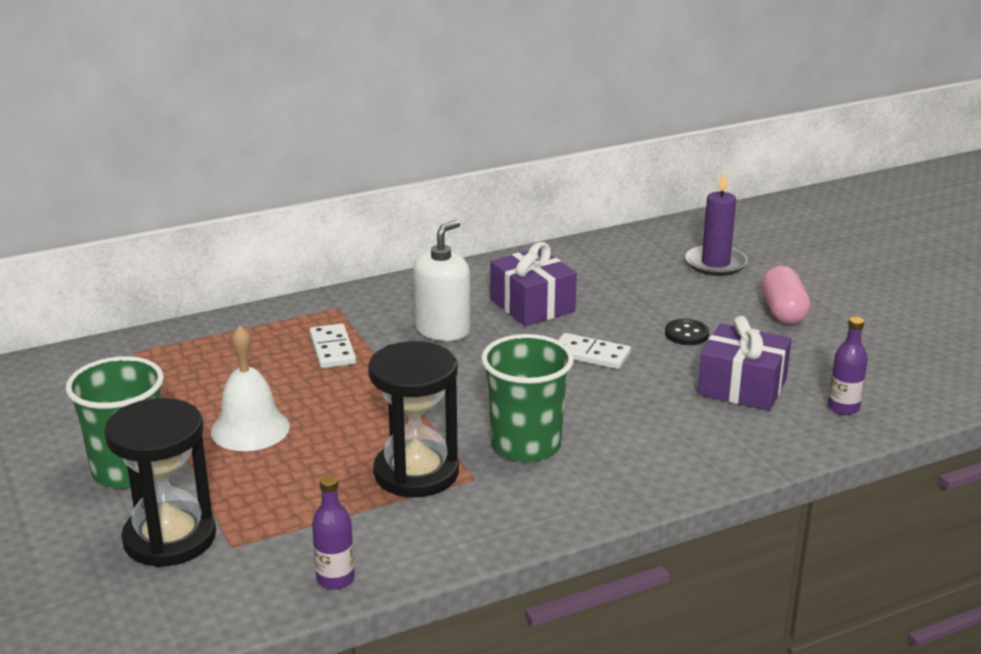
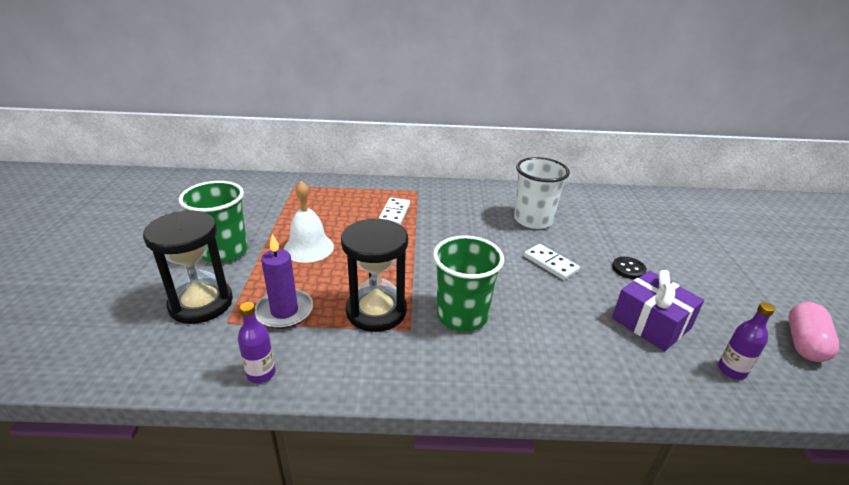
camera: 25 degrees right, 5 degrees up
white soap dispenser [413,220,470,341] -> none
purple gift [490,242,577,326] -> white cup [514,157,570,229]
purple candle [685,172,747,276] -> purple candle moved to [255,234,313,329]
pink capsule [761,266,810,324] -> pink capsule moved to [788,302,839,362]

